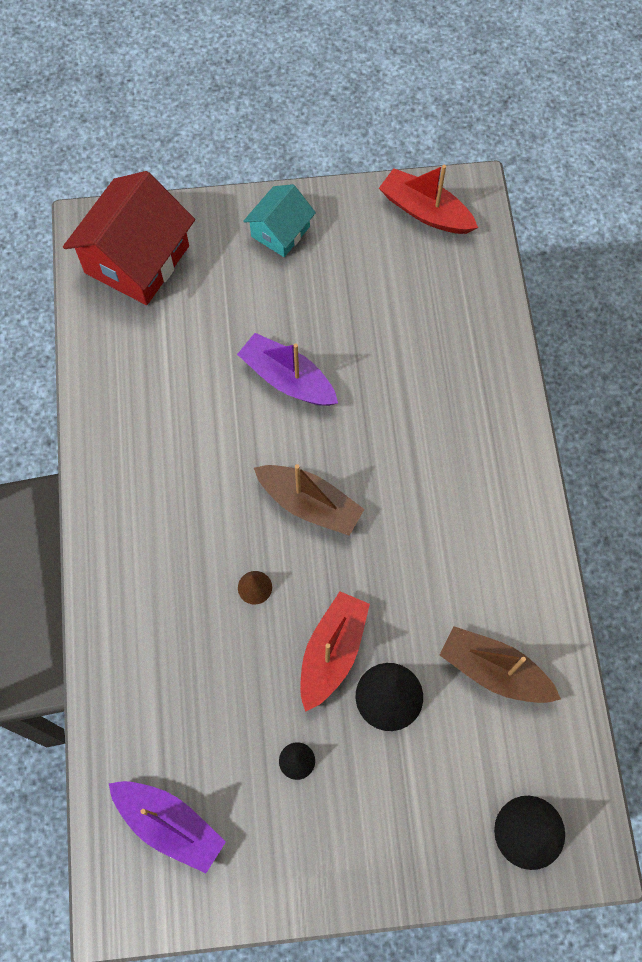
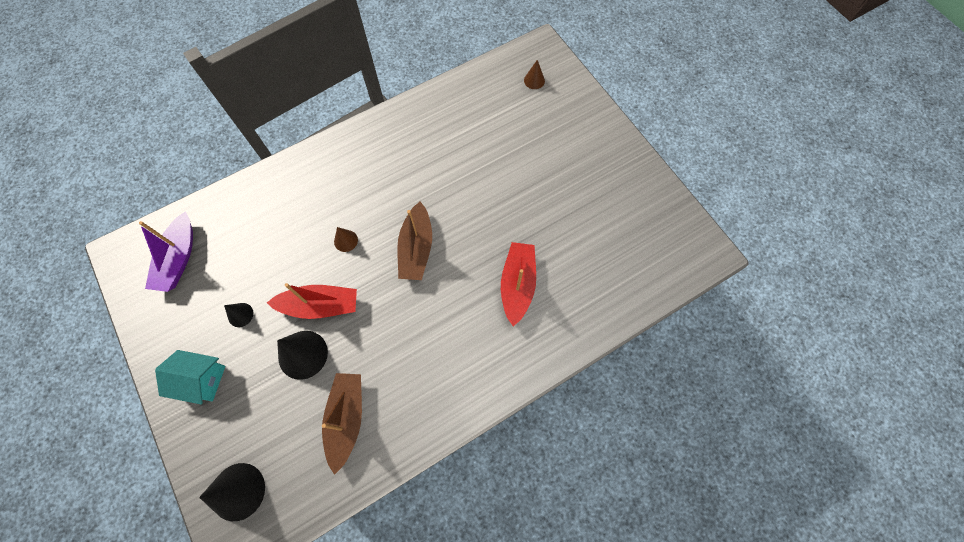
camera: 65 degrees right, 0 degrees up
red house [63,171,195,305] -> brown cone [524,60,545,89]
purple boat [237,333,338,406] -> none
turquoise house [243,184,316,257] -> turquoise house moved to [155,350,225,405]
red boat [379,165,478,234] -> red boat moved to [501,242,536,326]

